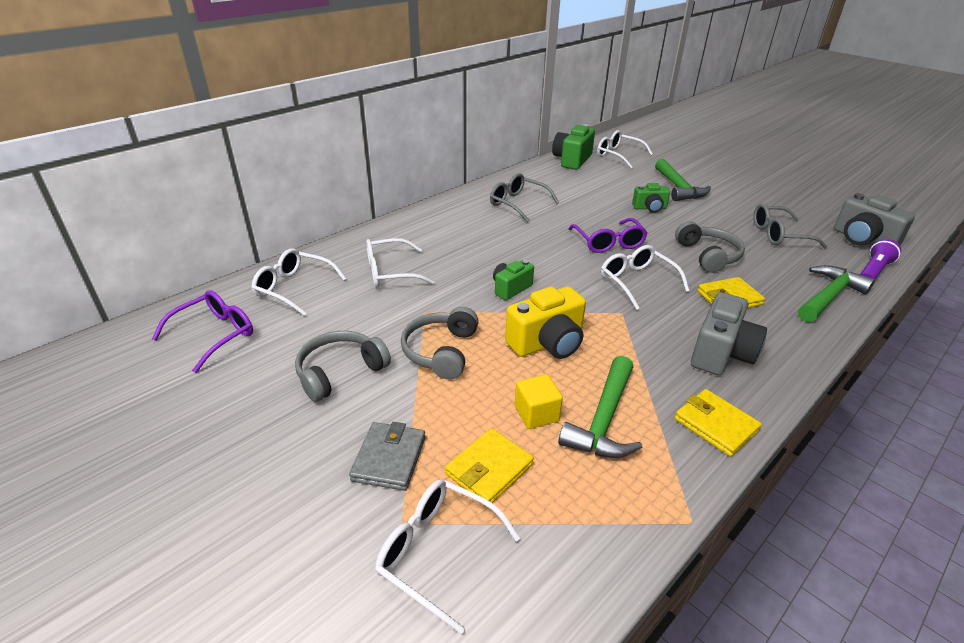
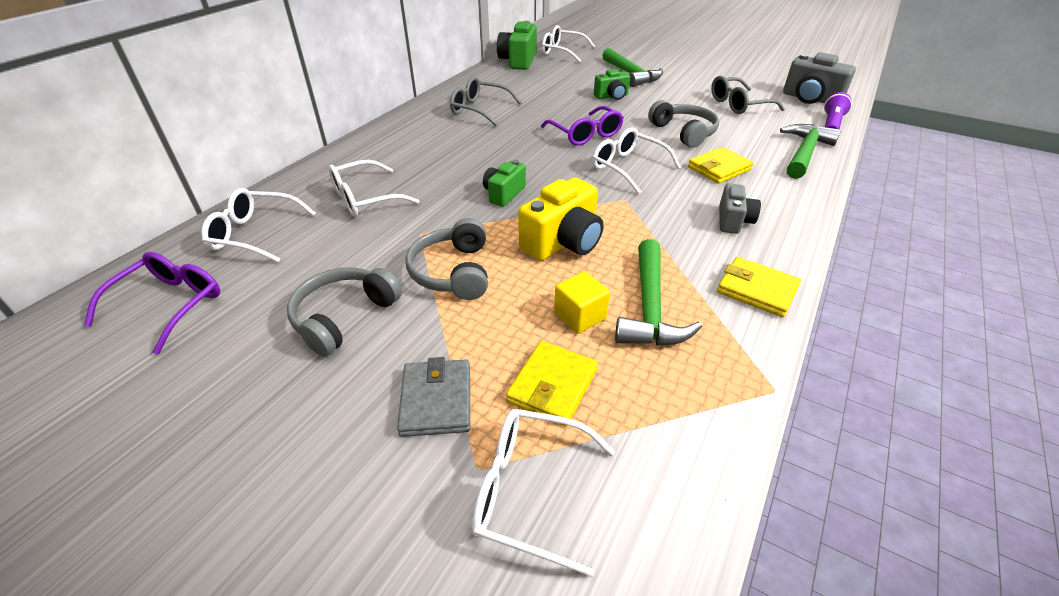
camera: 15 degrees left, 5 degrees up
grey camera [691,292,767,375] -> grey camera [719,183,761,234], size x0.61

